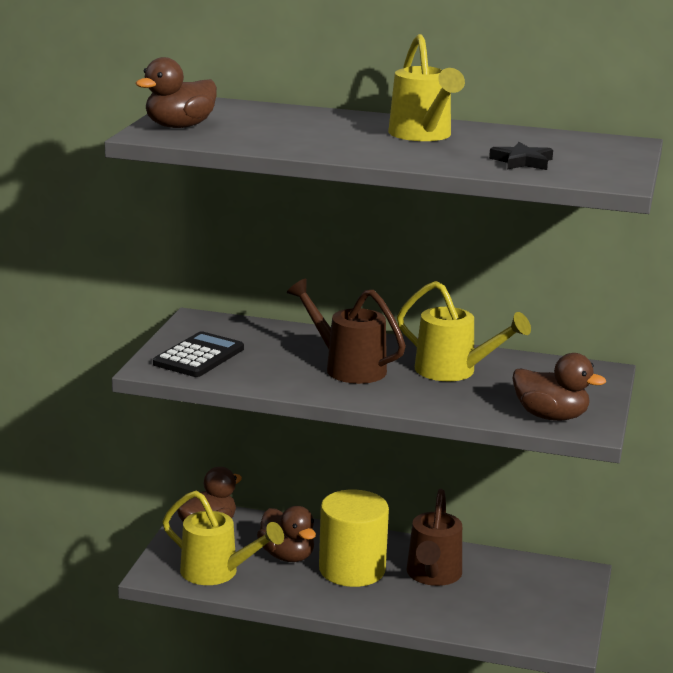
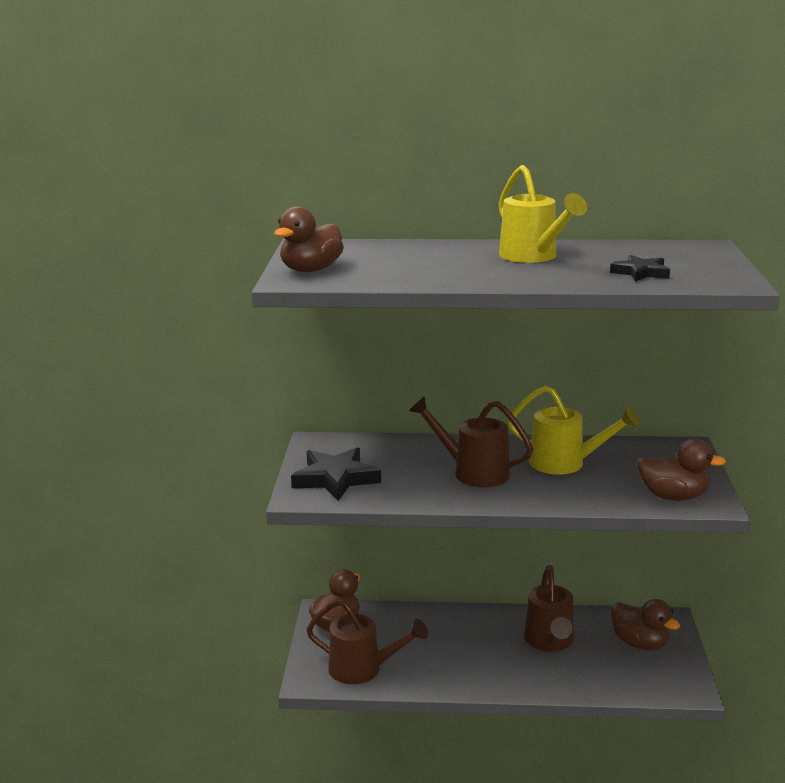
camera: 10 degrees left, 0 degrees up
black calculator [153,331,244,377] -> black star [291,447,381,501]
yellow watering can [163,491,284,585] -> brown watering can [306,599,428,684]
brown duck [257,506,316,562] -> brown duck moved to [611,599,680,651]
yellow cylinder [319,489,389,587] -> none

